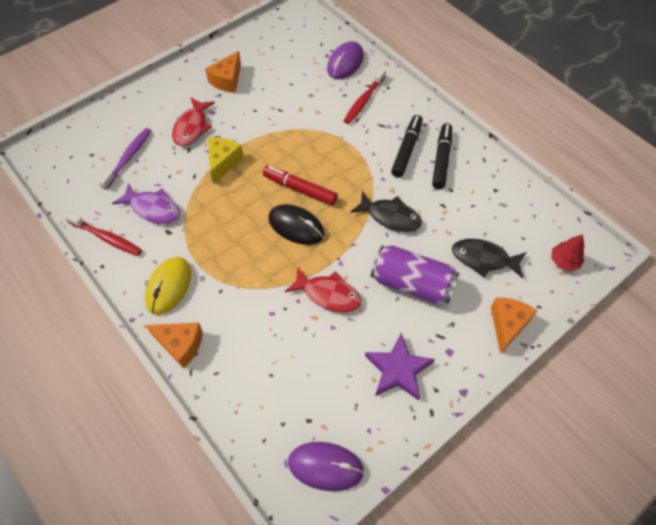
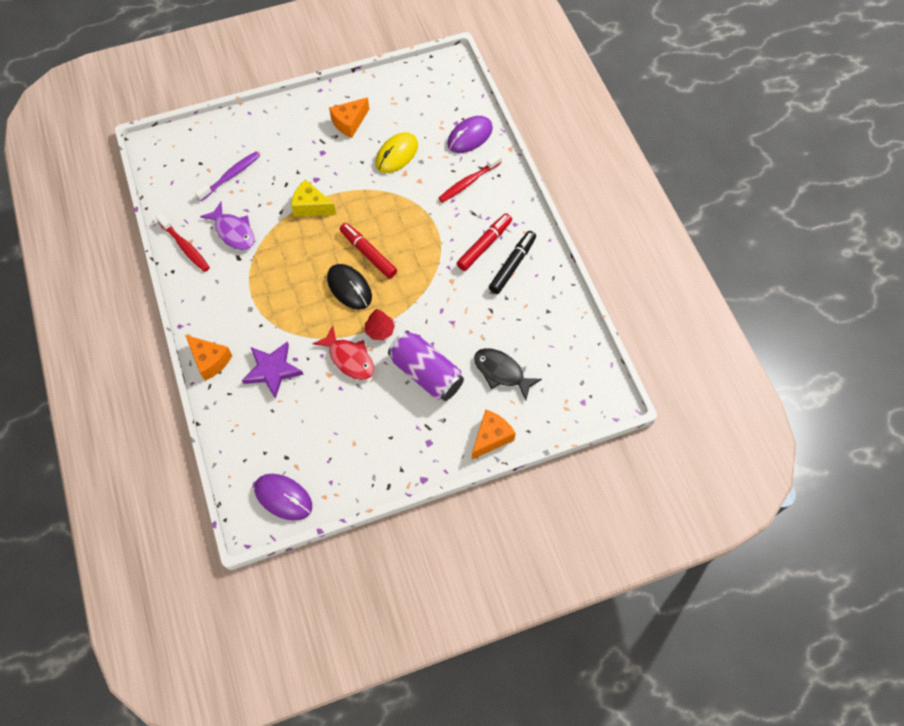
camera: 20 degrees right, 5 degrees up
yellow mouse [145,257,191,315] -> yellow mouse moved to [375,132,418,173]
red fish [172,97,215,146] -> none
yellow cheese [208,137,244,184] -> yellow cheese turned 105 degrees counterclockwise [291,179,336,217]
black fish [350,191,422,232] -> none
purple star [365,333,435,401] -> purple star moved to [242,342,304,399]
black marker [391,115,423,178] -> red marker [457,213,512,271]
red tree [551,234,585,271] -> red tree moved to [365,308,395,340]

